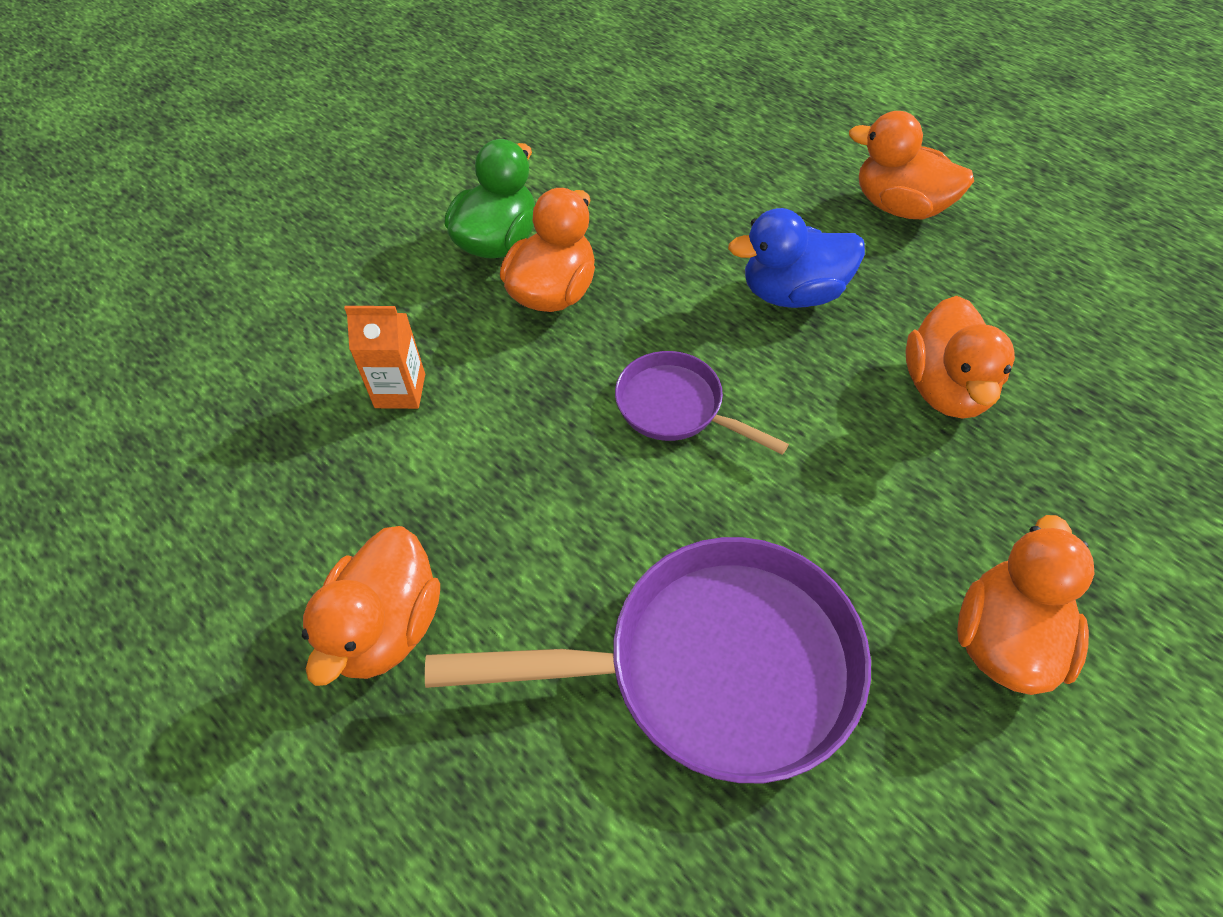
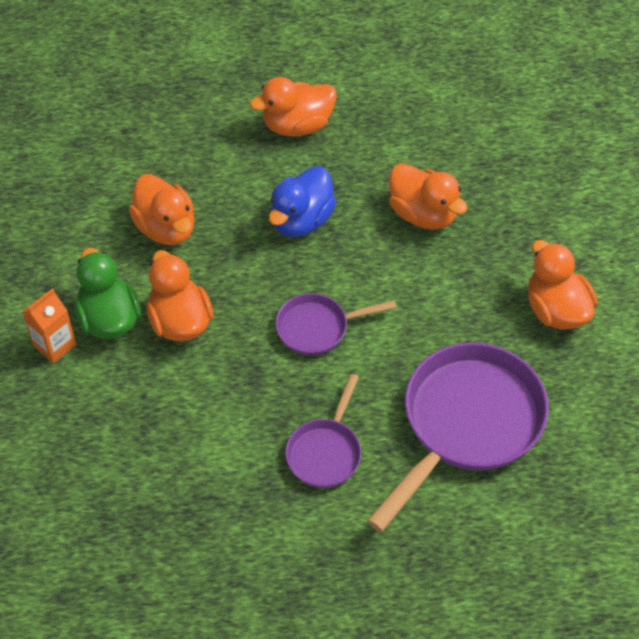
camera: 50 degrees left, 0 degrees up
orange duck [302,526,440,686] -> orange duck moved to [129,174,195,245]
orange carton [344,306,425,409] -> orange carton moved to [22,288,76,363]
none -> purple pan [285,374,361,488]

